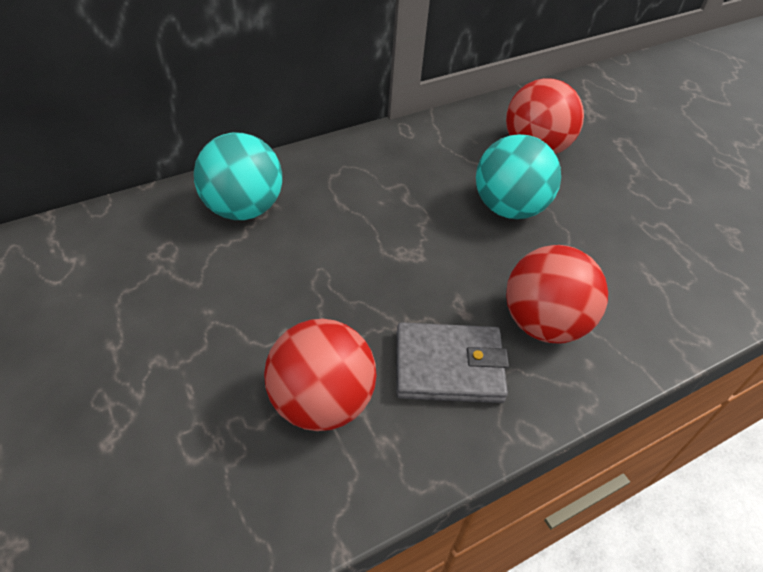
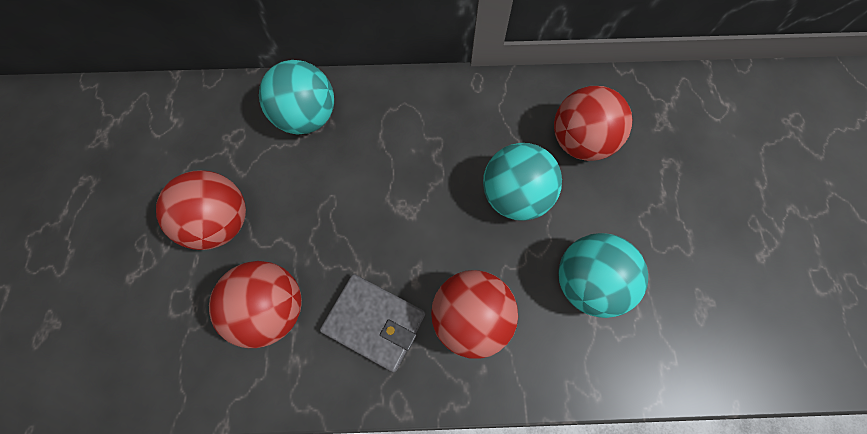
camera: 30 degrees right, 20 degrees up
none -> red ball [156,170,246,250]
none -> turquoise ball [558,233,648,318]

